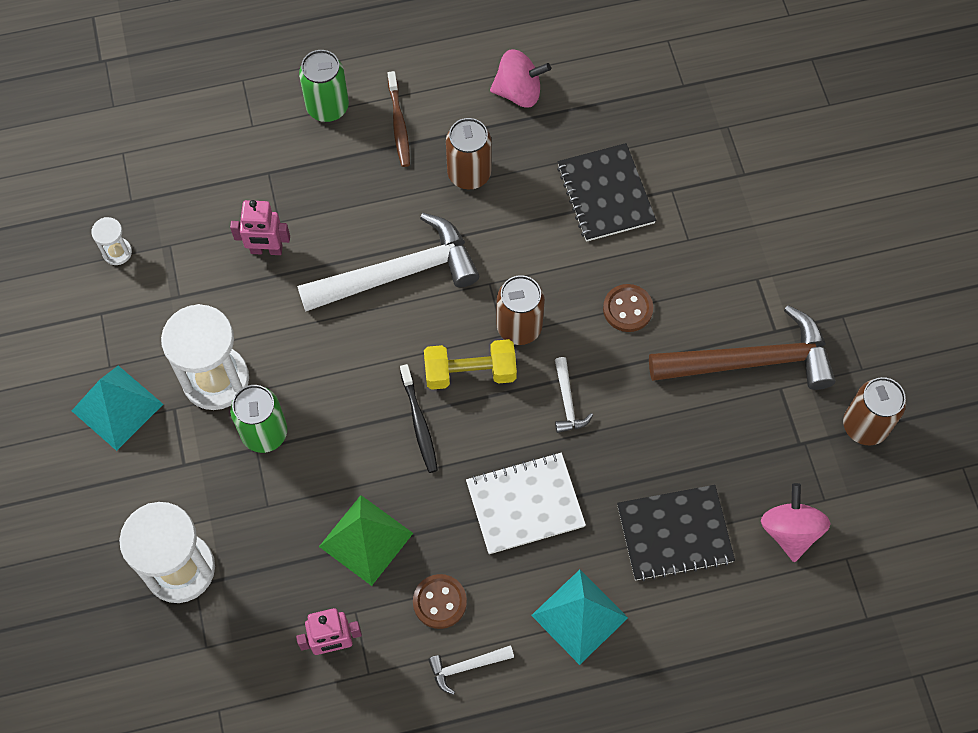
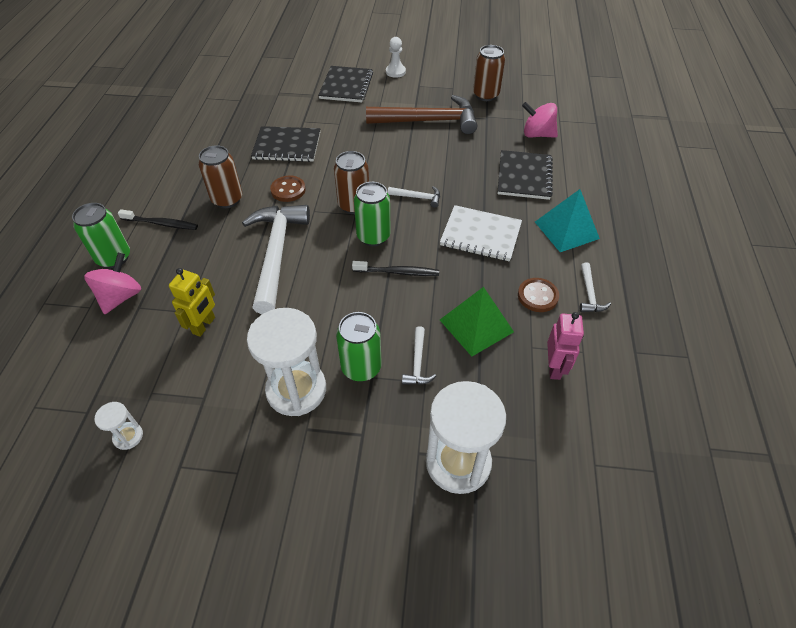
camera: 70 degrees left, 15 degrees down
turquoise pyramid [72,366,163,451] -> none
pink robot [230,200,290,255] -> yellow robot [169,268,215,337]
brown toothbrush [388,71,410,167] -> black toothbrush [118,209,198,230]
yellow dumbbell [424,339,517,390] -> green can [354,182,391,246]
white notebook [466,453,586,554] -> white notebook turned 75 degrees counterclockwise [440,205,522,262]
pink spinning top [490,49,551,107] -> pink spinning top moved to [84,253,141,314]
brown button [603,284,653,332] -> brown button moved to [270,176,306,202]
brown hammer [649,305,836,390] -> brown hammer turned 75 degrees clockwise [366,95,477,134]
none -> black notebook [318,66,373,102]
none -> white pawn [386,37,406,78]
none -> white hammer [402,326,436,385]

